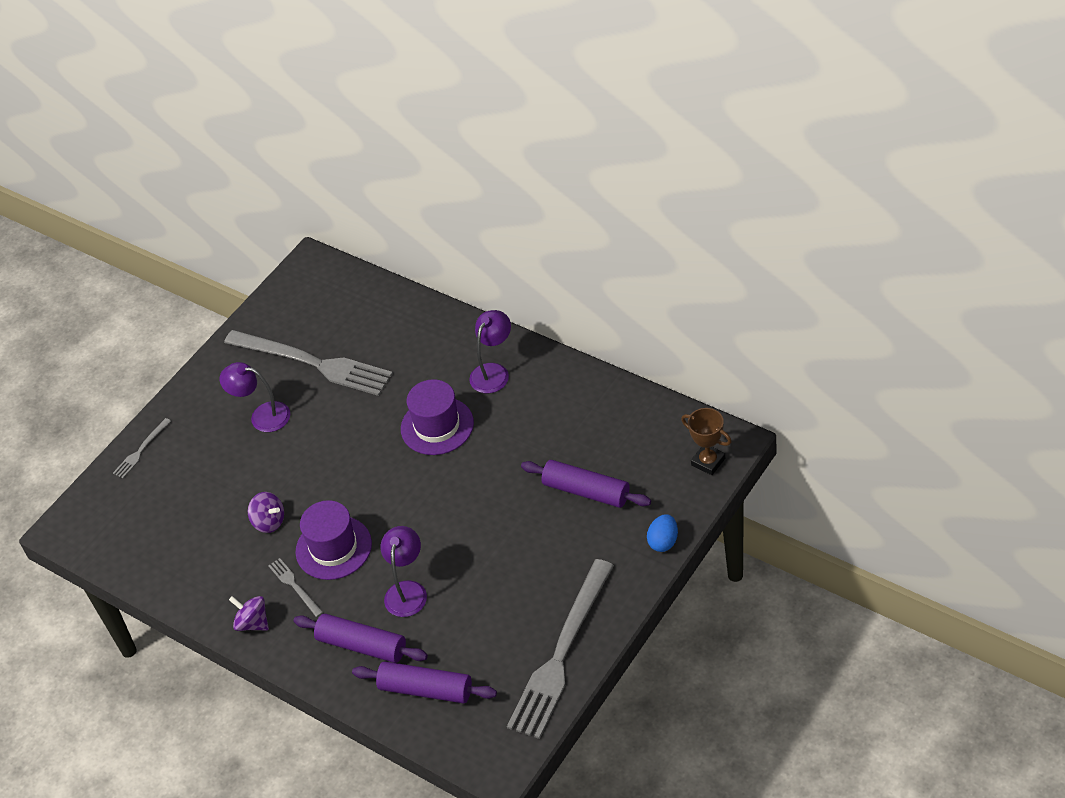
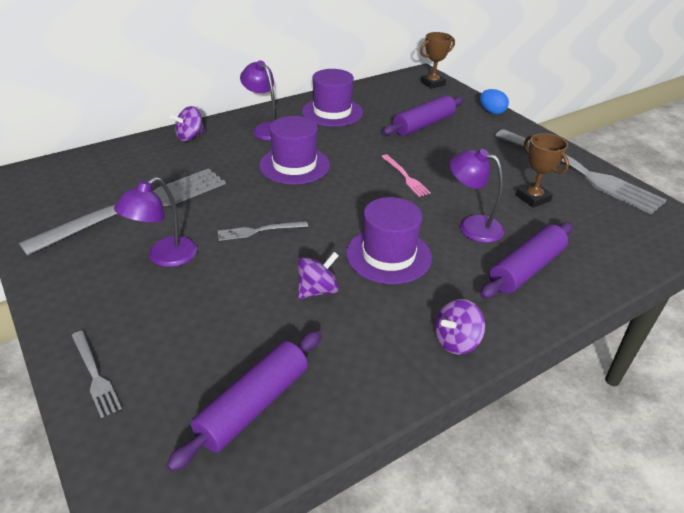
camera: 75 degrees left, 10 degrees down
grey fork [268,558,323,617] -> grey fork moved to [218,221,308,241]
purple rolling pin [352,661,497,704] -> purple rolling pin moved to [166,331,322,472]
none -> purple spinning top [170,106,205,141]
none -> purple hat [302,69,363,127]
none -> pink fork [381,154,431,197]
none -> brown trophy [516,133,569,208]

